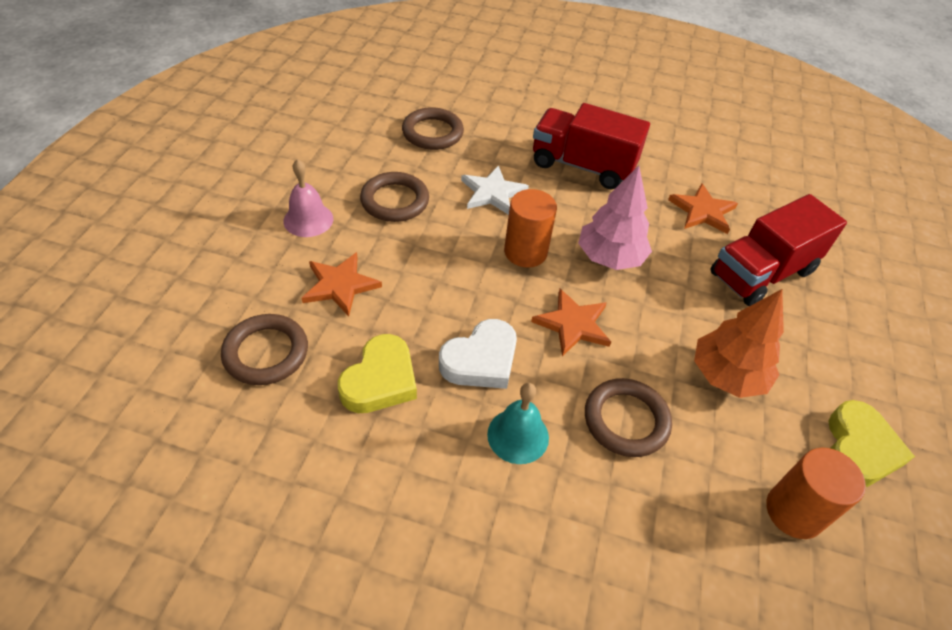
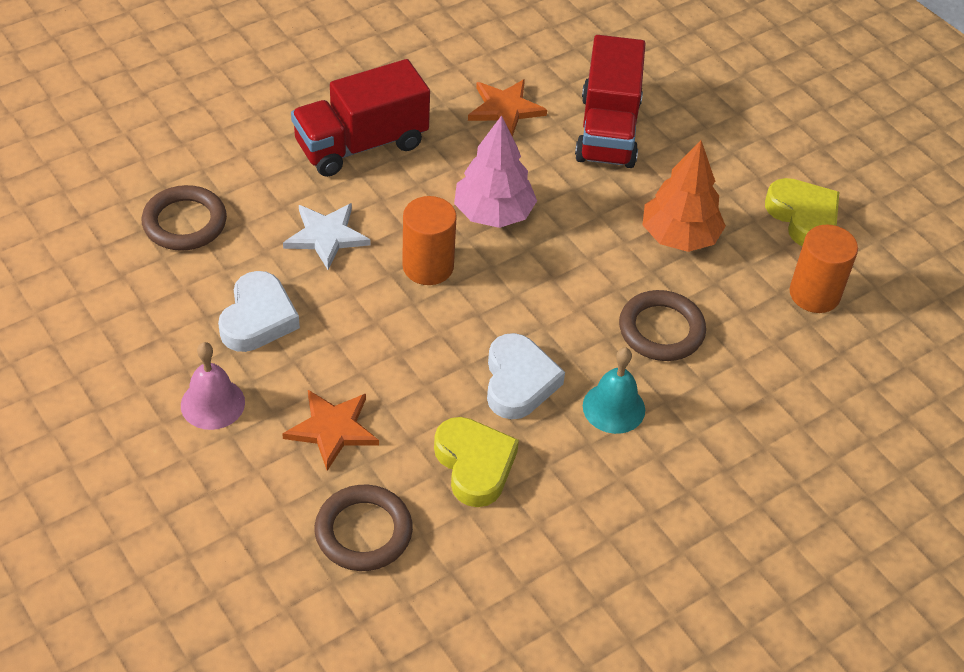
camera: 50 degrees left, 0 degrees up
brown ring [360,172,429,222] -> white heart [218,271,300,352]
orange star [531,289,611,356] -> none

